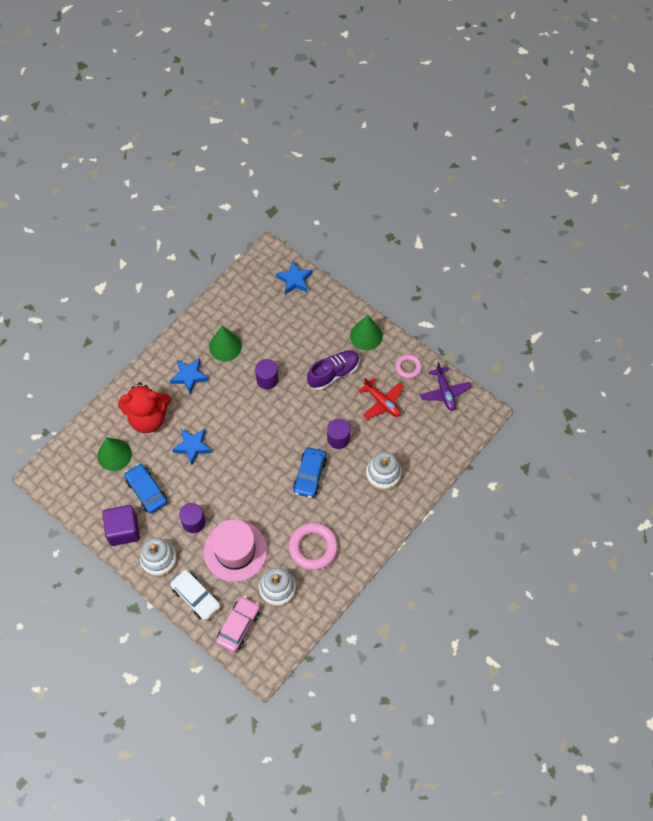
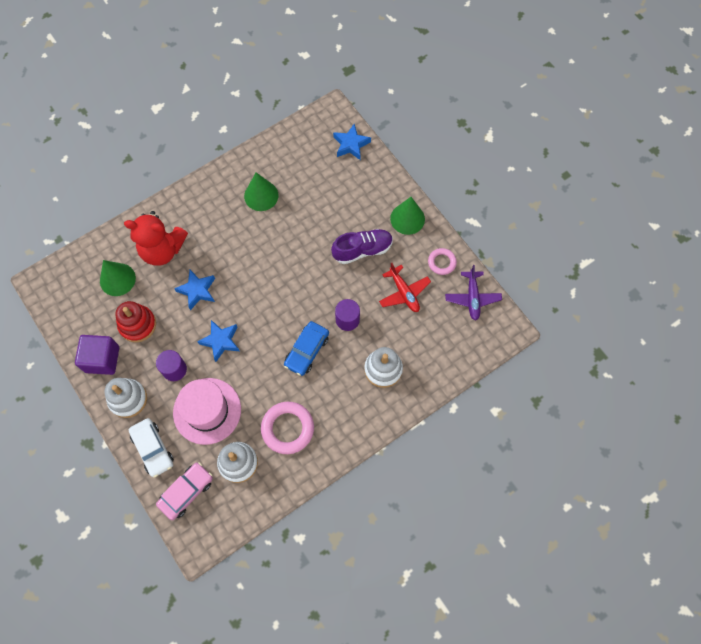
camera: 15 degrees right, 5 degrees up
blue car [124,463,167,514] -> red stacking toy [115,301,156,342]
blue star [170,358,209,394] -> blue star moved to [197,320,239,362]
purple cylinder [255,359,278,389] -> none

